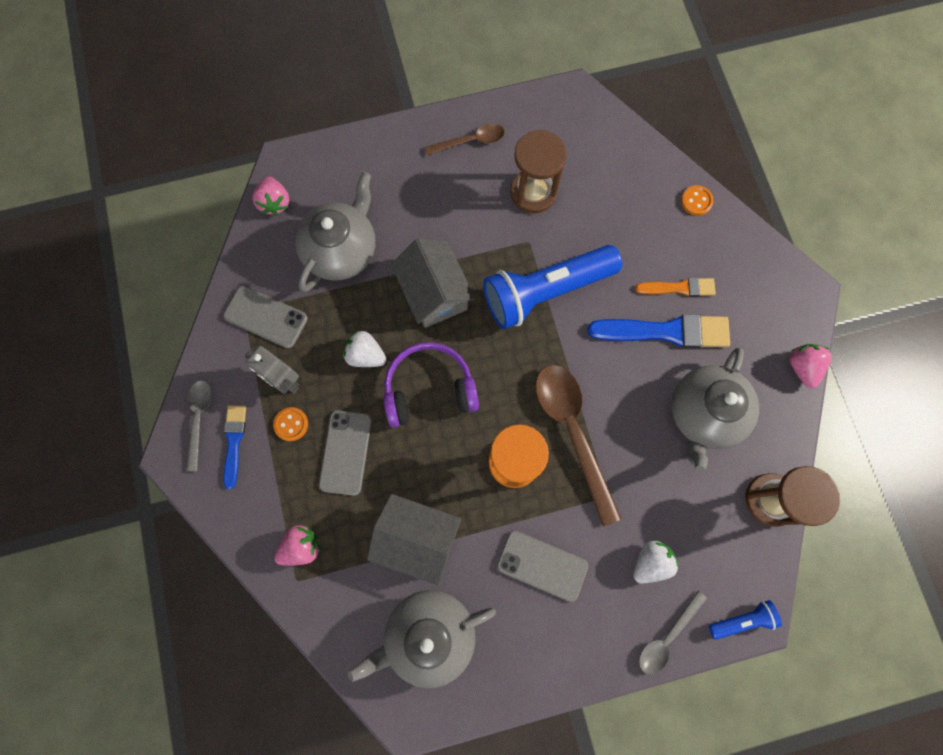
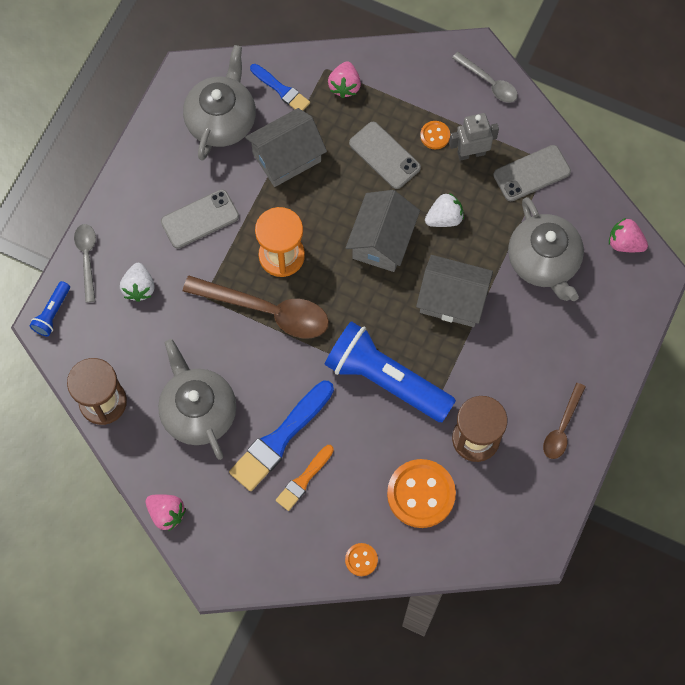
camera: 130 degrees right, 5 degrees down
blue brush [224,405,246,489] -> blue brush moved to [250,64,310,111]
purple headphones [384,342,479,427] -> grey house [346,190,420,272]
blue flashlight [483,245,622,329] -> blue flashlight turned 75 degrees counterclockwise [325,321,456,422]
none -> orange button [387,459,456,528]

